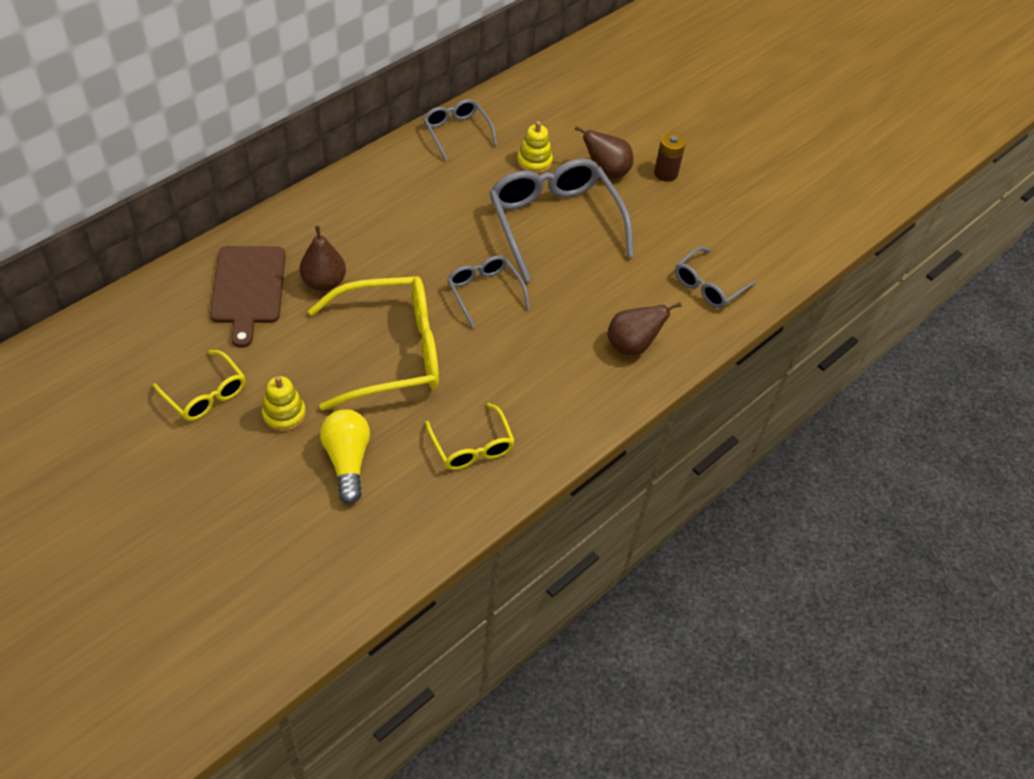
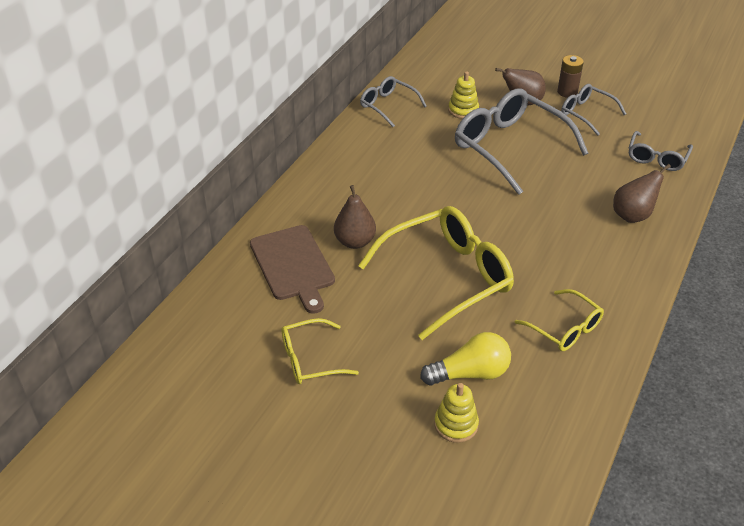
camera: 15 degrees left, 10 degrees down
yellow glasses [153,350,245,421] -> yellow glasses turned 135 degrees clockwise [281,318,359,384]
yellow stacking toy [262,376,306,432] -> yellow stacking toy moved to [434,383,479,443]
yellow light bulb [320,409,370,504] -> yellow light bulb turned 105 degrees clockwise [420,332,511,386]
grey glasses [447,255,530,328] -> grey glasses moved to [561,84,626,136]

